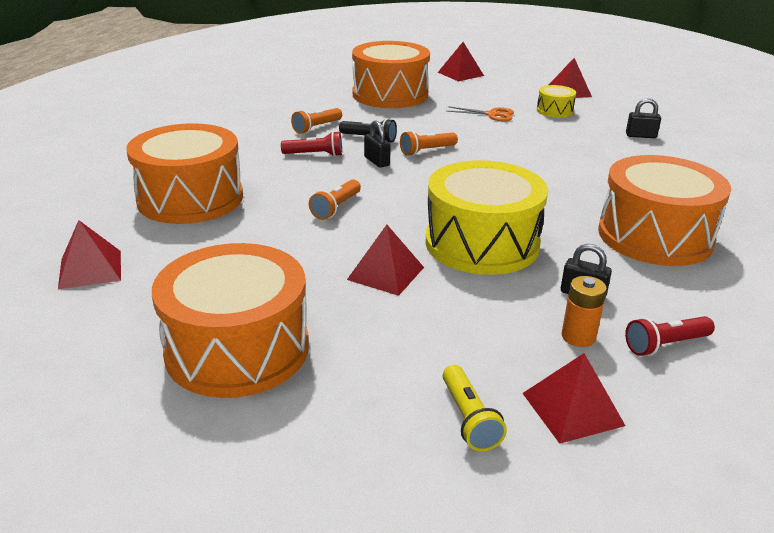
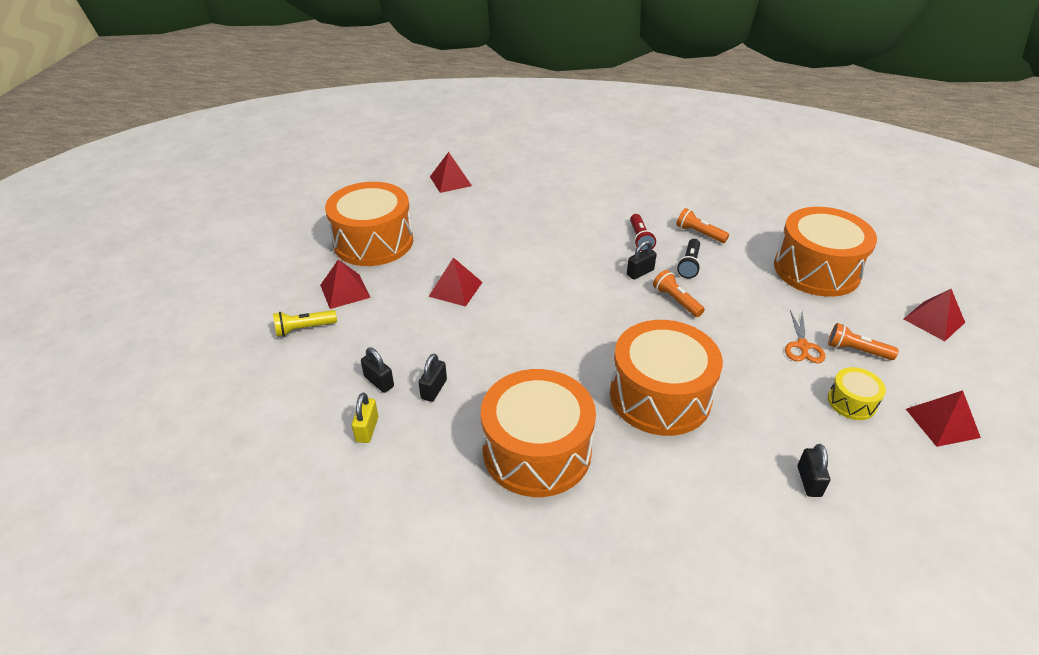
camera: 85 degrees right, 10 degrees up
orange drum [126,123,243,224] -> orange drum moved to [610,320,723,436]
orange flashlight [309,179,361,220] -> orange flashlight moved to [828,323,899,360]
yellow drum [426,160,548,275] -> none
red pyramid [522,353,626,444] -> red pyramid moved to [320,259,371,309]
orange battery [562,276,607,347] -> black padlock [361,347,394,393]
red flashlight [625,316,715,356] -> yellow padlock [352,393,378,443]

